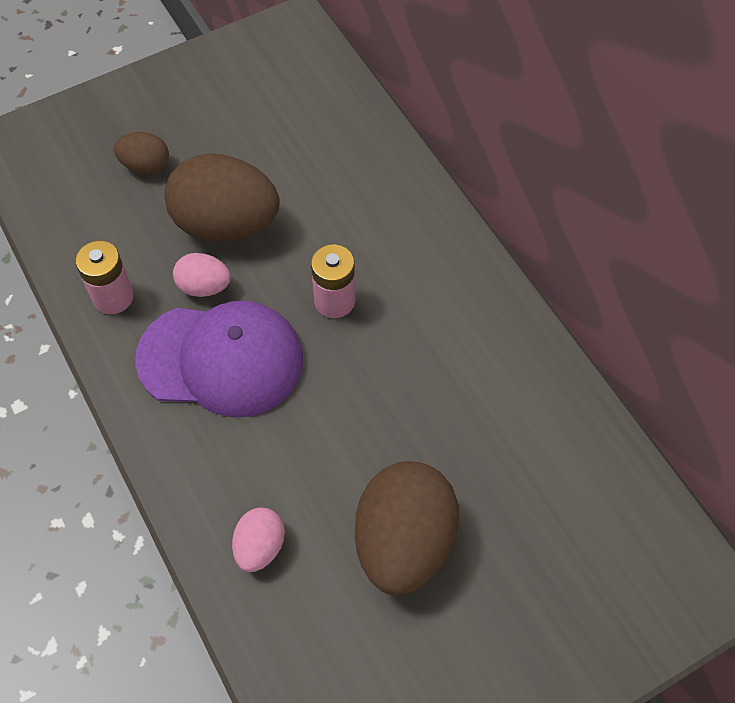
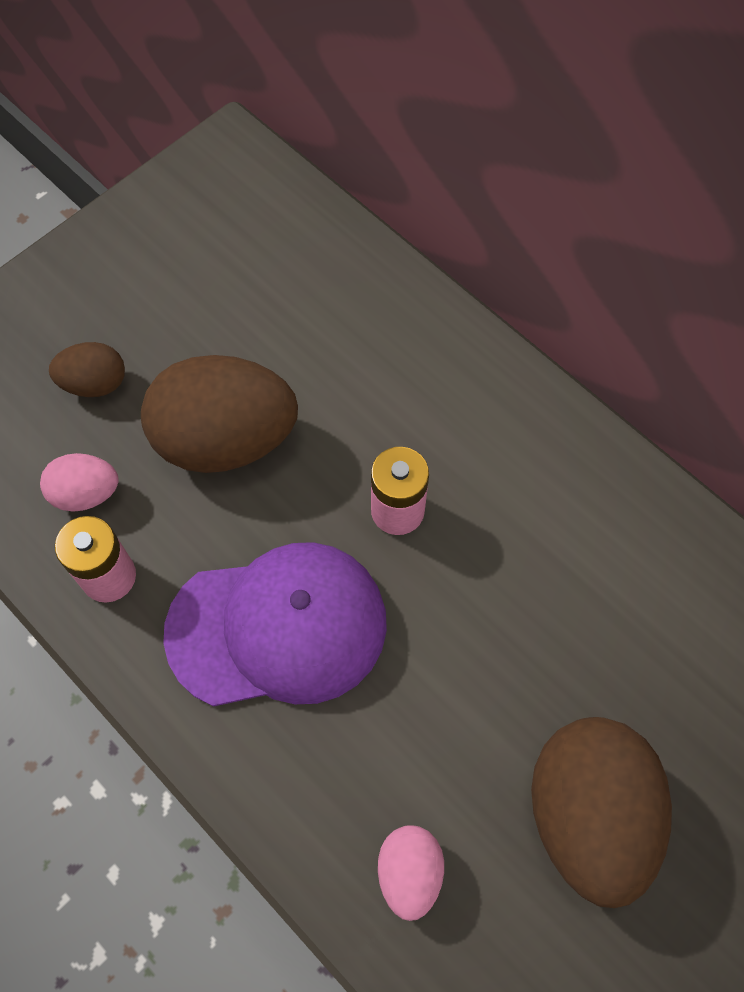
camera: 15 degrees left, 5 degrees up
pink egg [173,253,231,297] -> pink egg moved to [40,453,119,512]

